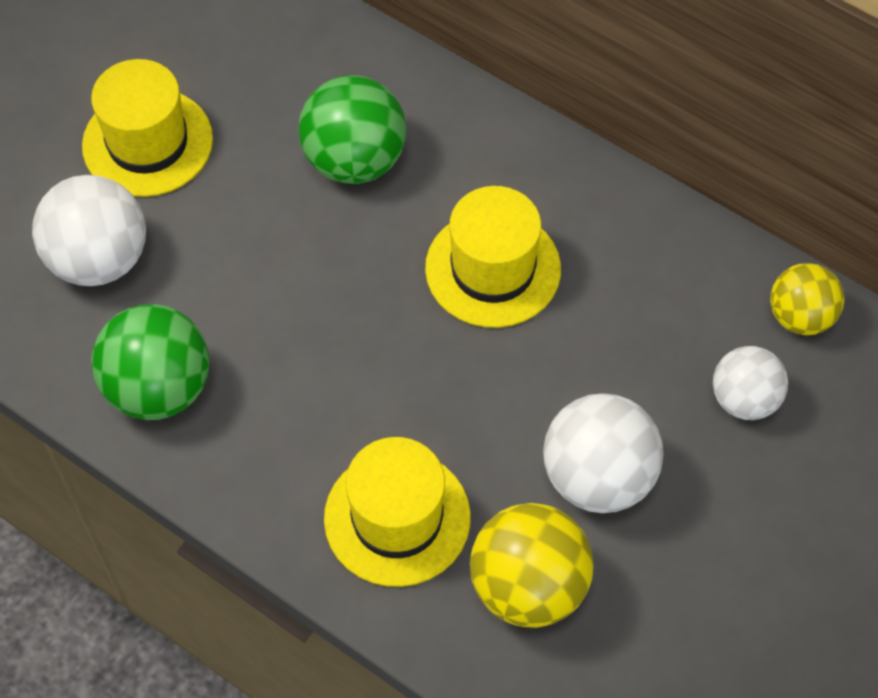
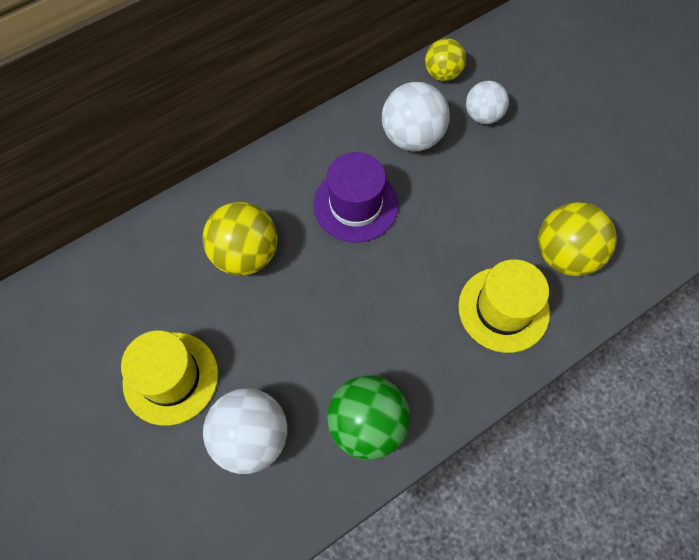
camera: 70 degrees left, 5 degrees up
green ball [298,75,406,184] -> yellow ball [202,202,277,276]
yellow hat [425,186,561,328] -> purple hat [314,152,398,242]
white ball [543,393,664,513] -> white ball moved to [382,82,450,151]

